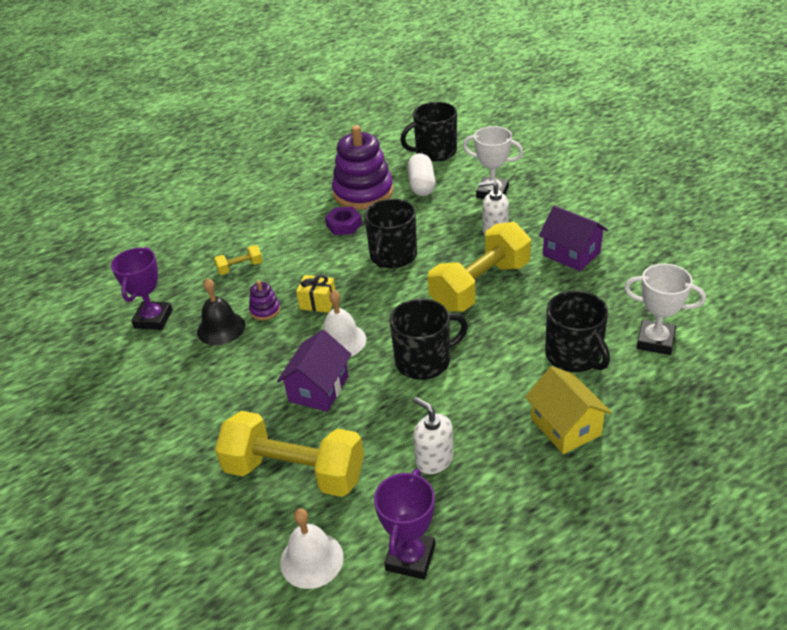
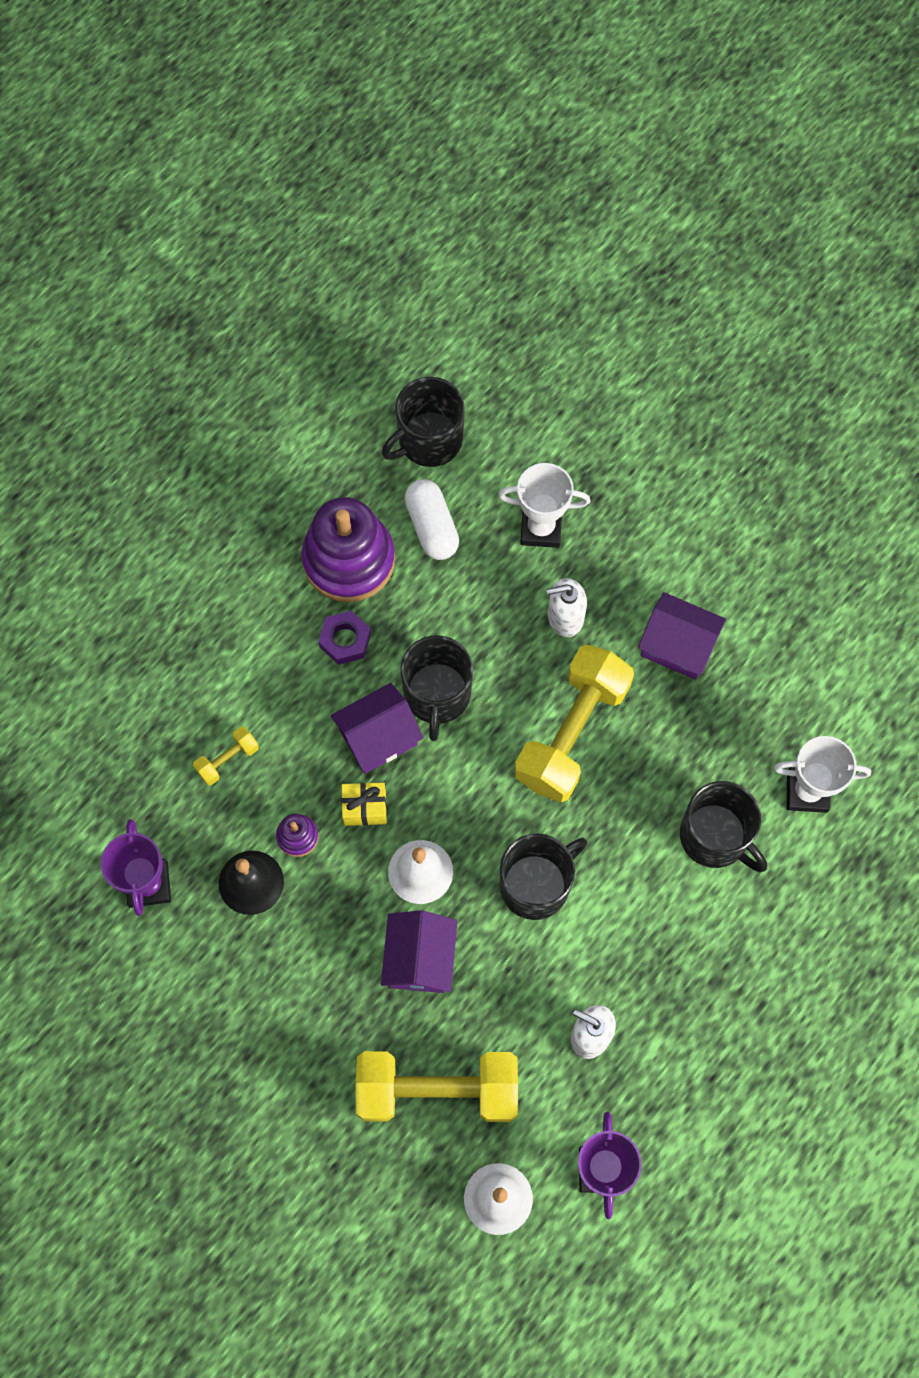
camera: 20 degrees left, 30 degrees up
yellow house [525,366,612,454] -> none
none -> purple house [331,683,424,773]

